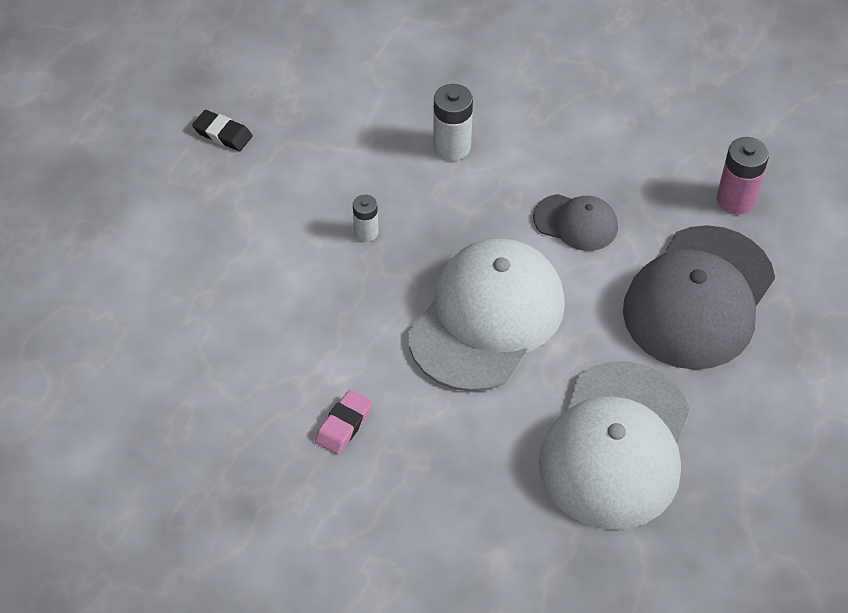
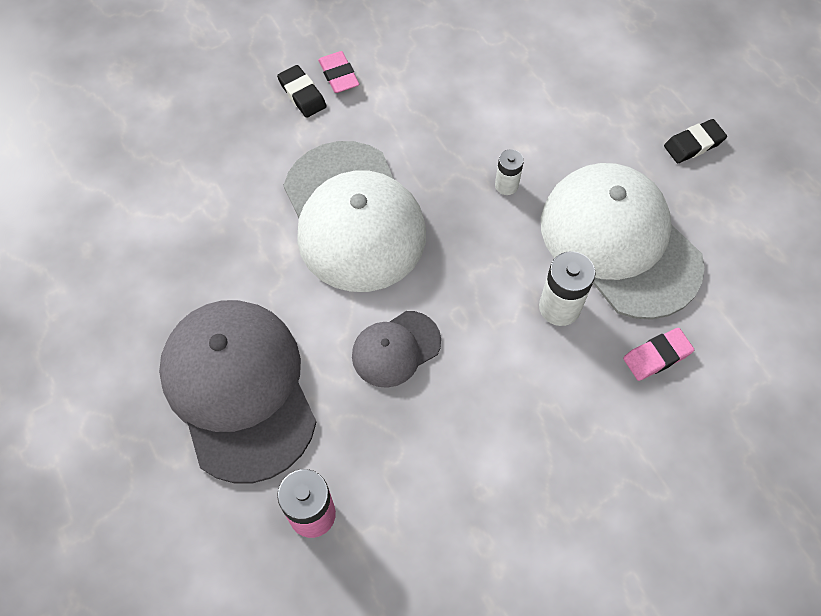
camera: 125 degrees right, 10 degrees up
white cap [539,361,690,530] -> white cap moved to [541,163,705,320]
none -> black eraser [277,65,327,118]
none -> pink eraser [623,328,694,381]

